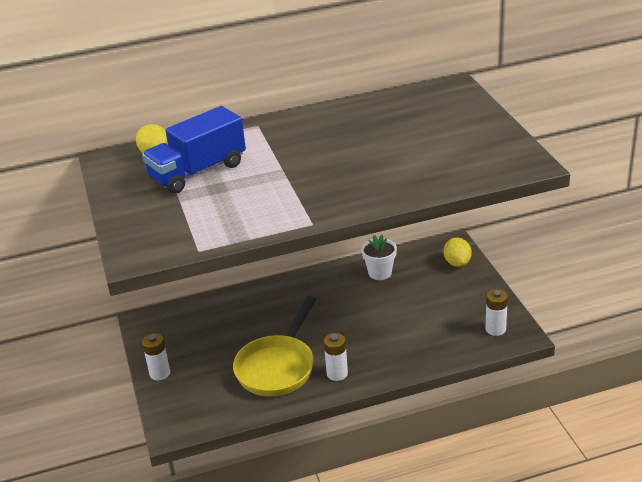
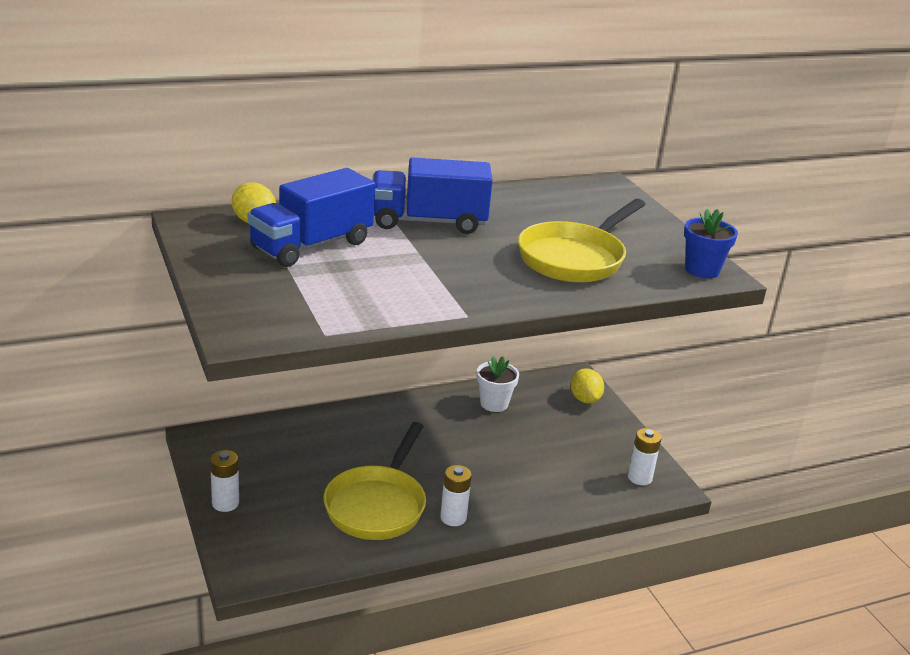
camera: 10 degrees left, 5 degrees down
none -> blue truck [373,157,493,234]
none -> yellow pan [518,199,646,282]
none -> blue flower pot [684,208,738,278]

